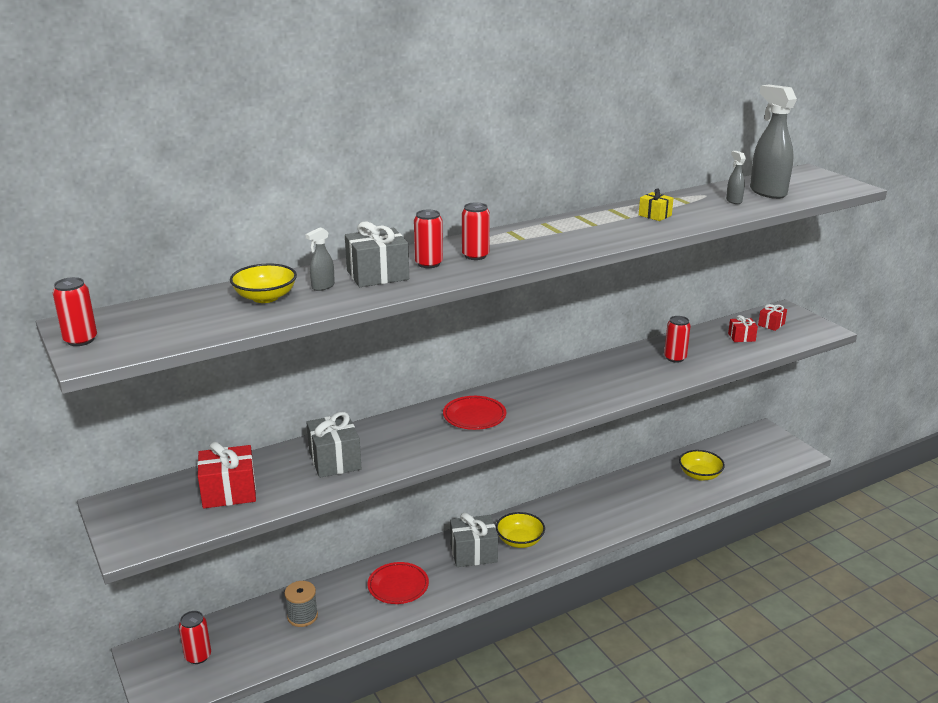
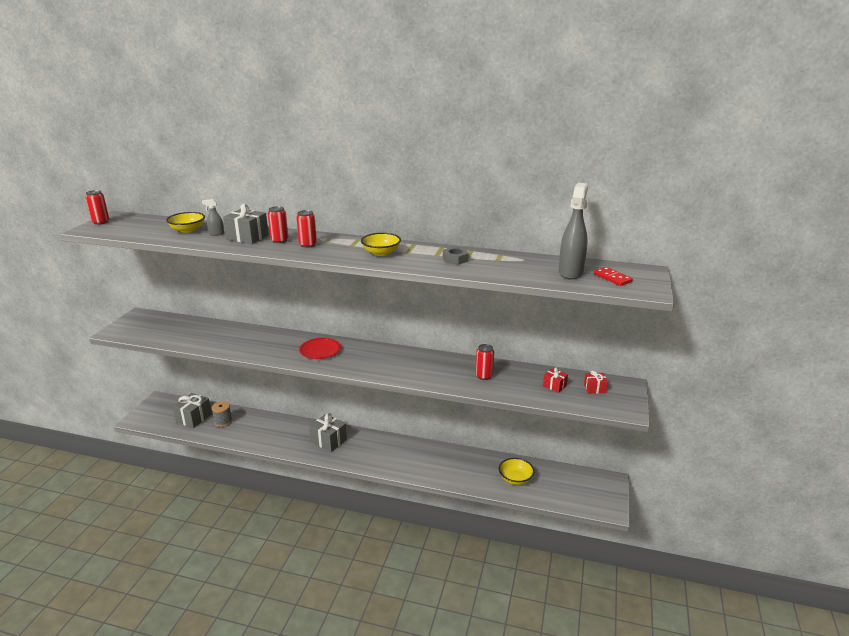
camera: 45 degrees right, 0 degrees up
red can [179,611,211,664] -> none
red gift [197,442,256,509] -> none
grey gift [306,412,361,478] -> grey gift moved to [173,393,212,428]
red plate [367,562,429,604] -> none
yellow bowl [496,512,545,548] -> yellow bowl moved to [361,233,401,256]
yellow gift [639,189,674,221] -> grey nut [443,247,469,265]
grey spray bottle [726,151,746,204] -> none
none -> red domino [594,267,633,286]

